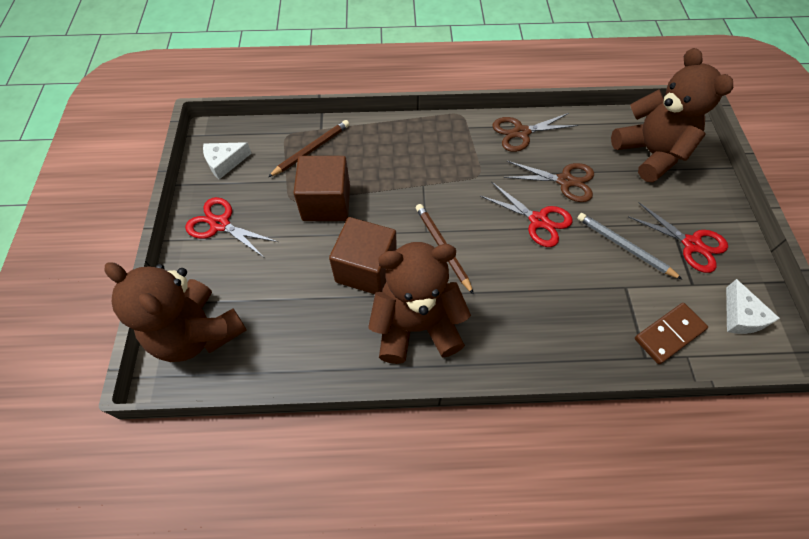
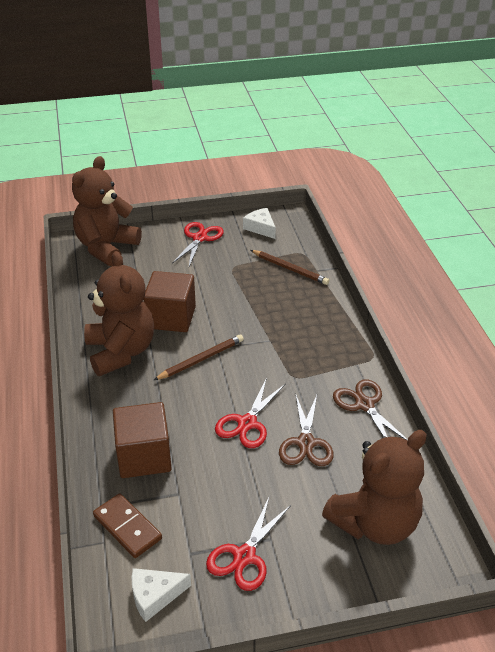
camera: 80 degrees right, 20 degrees down
brown cube [293,156,350,221] -> brown cube moved to [113,402,172,478]
grey pencil [577,213,683,280] -> none

